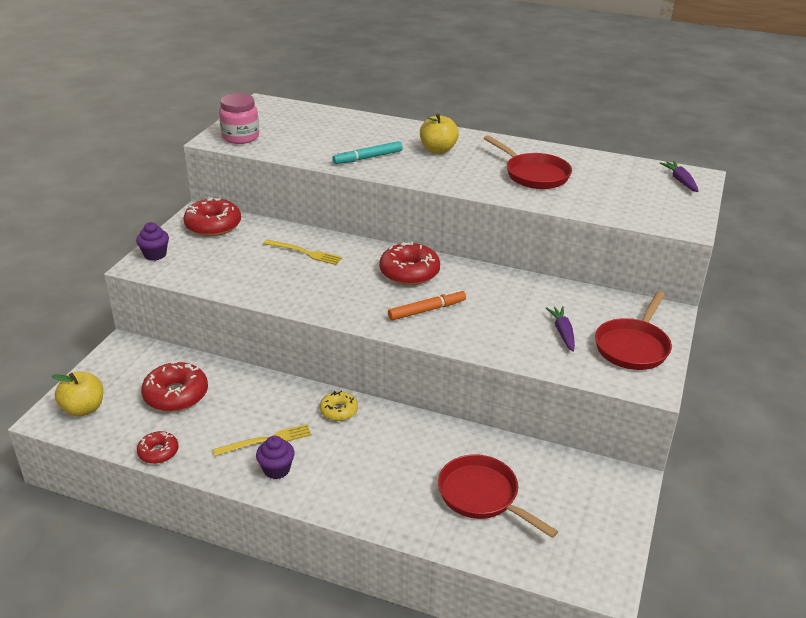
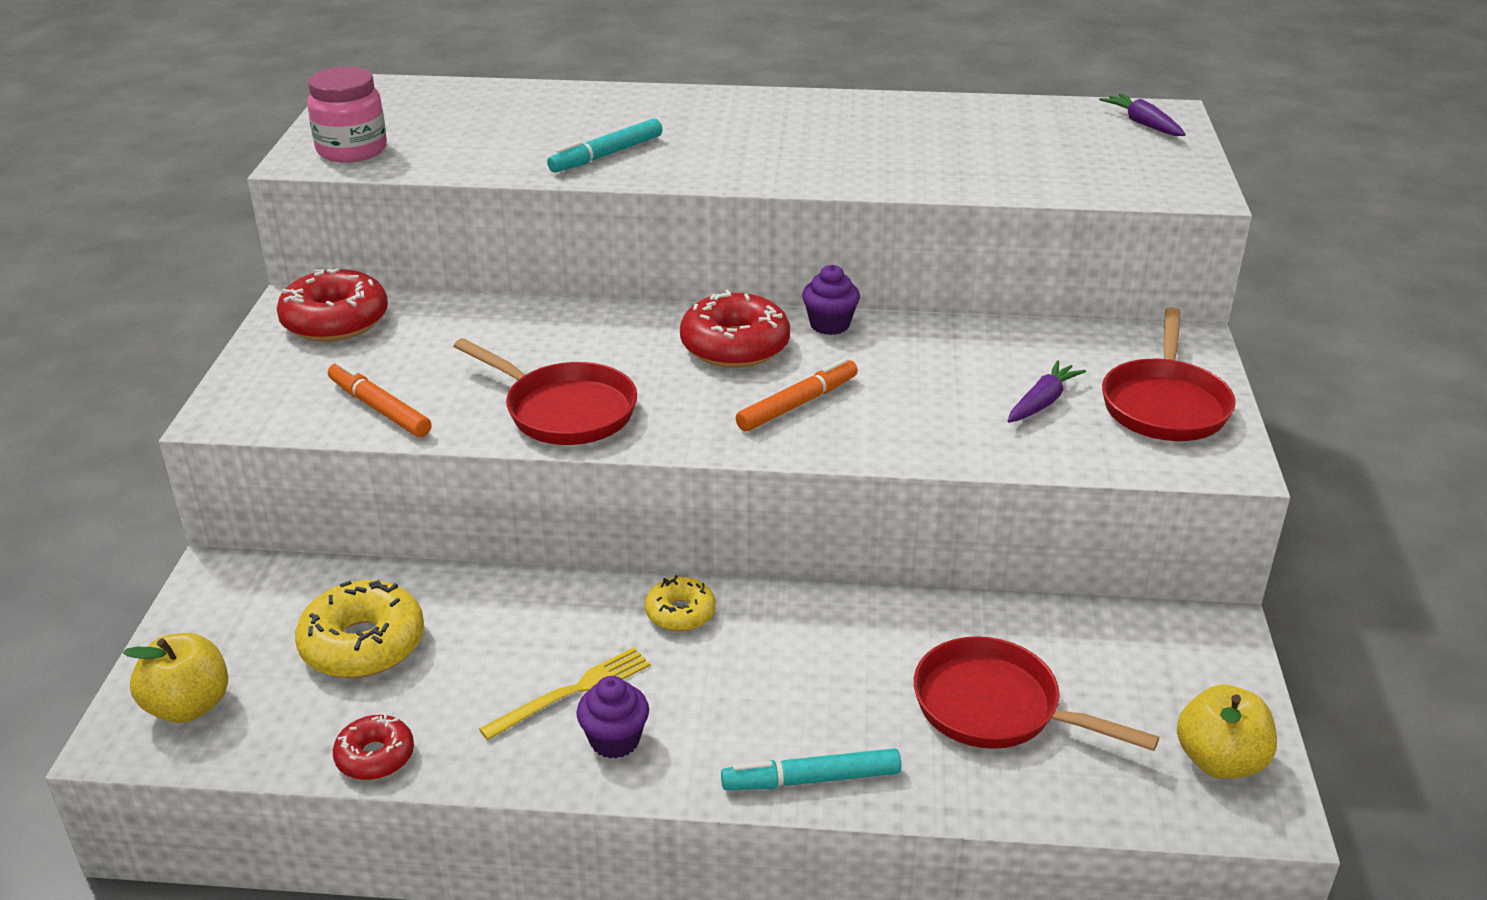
camera: 15 degrees left, 0 degrees up
purple cupcake [136,222,169,261] -> purple cupcake moved to [802,265,860,335]
red donut [141,361,208,412] -> yellow donut [295,580,424,678]
yellow fork [263,240,342,265] -> none
yellow apple [420,113,459,154] -> yellow apple moved to [1177,685,1277,779]
red pan [484,135,572,189] -> red pan moved to [454,338,637,445]
purple carrot [546,306,575,352] -> purple carrot turned 60 degrees clockwise [1008,360,1086,423]
none -> orange marker [328,361,432,437]
none -> turquoise marker [721,748,901,790]

